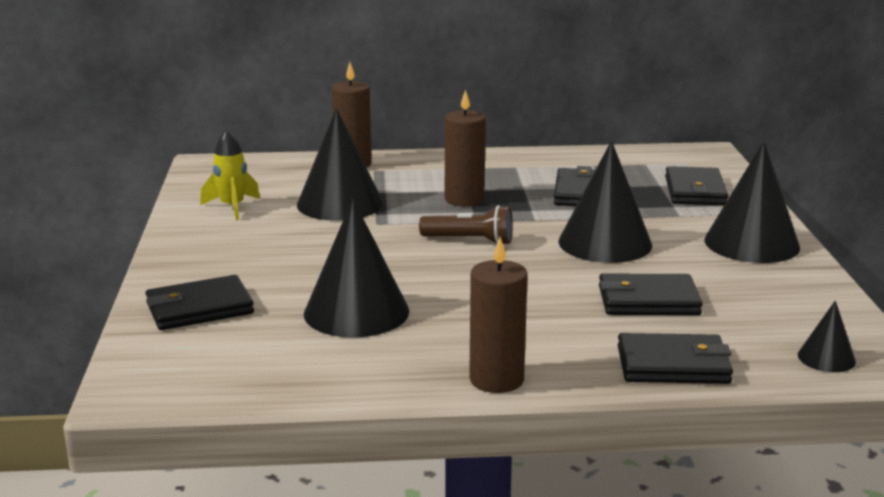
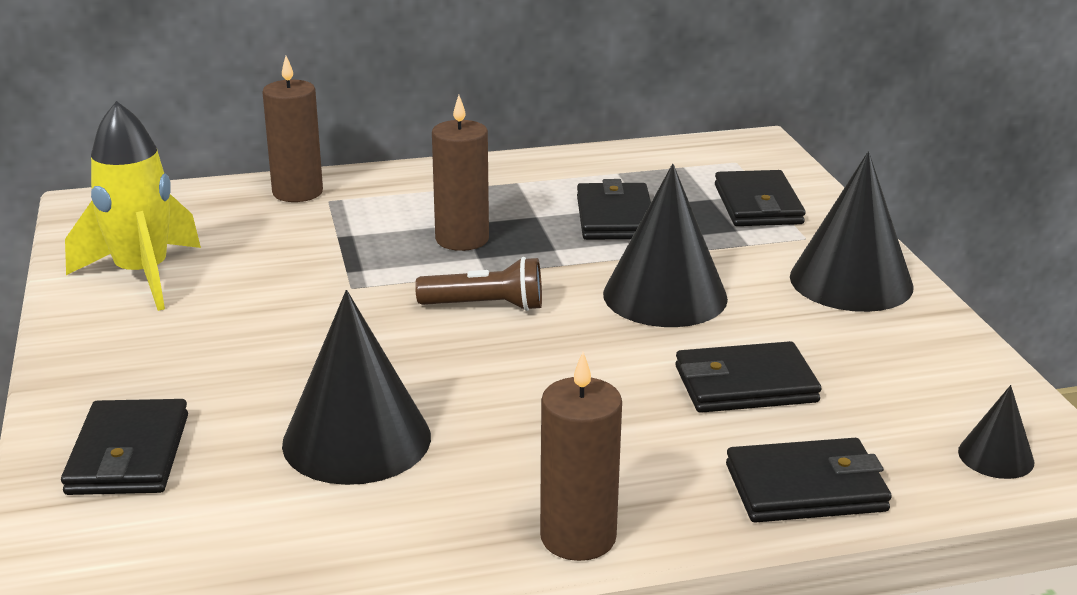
camera: 10 degrees left, 5 degrees up
black wallet [146,275,254,330] -> black wallet turned 60 degrees counterclockwise [61,399,188,495]
yellow rocket [200,129,260,220] -> yellow rocket [65,101,201,311], size x1.61
black cone [297,108,383,221] -> none

